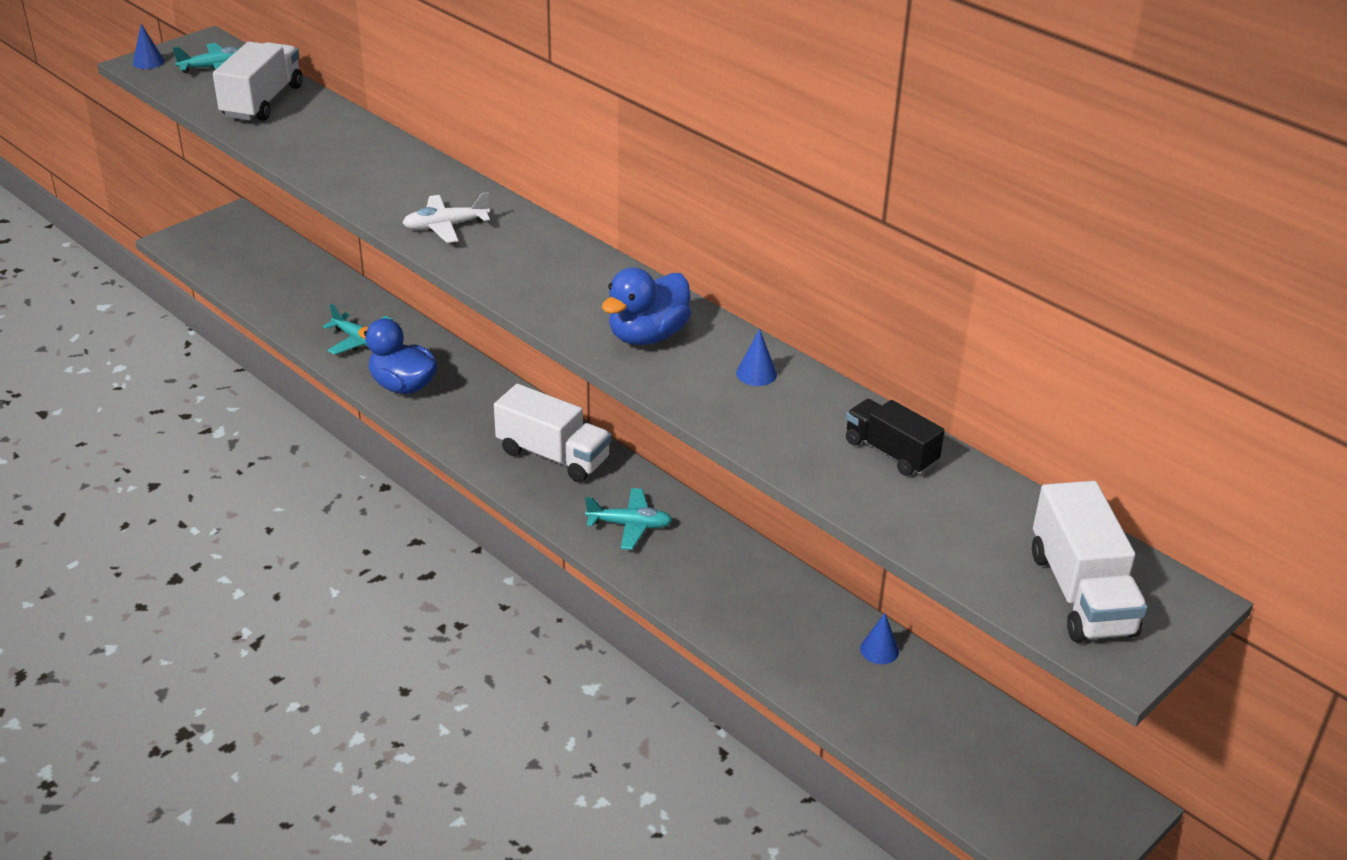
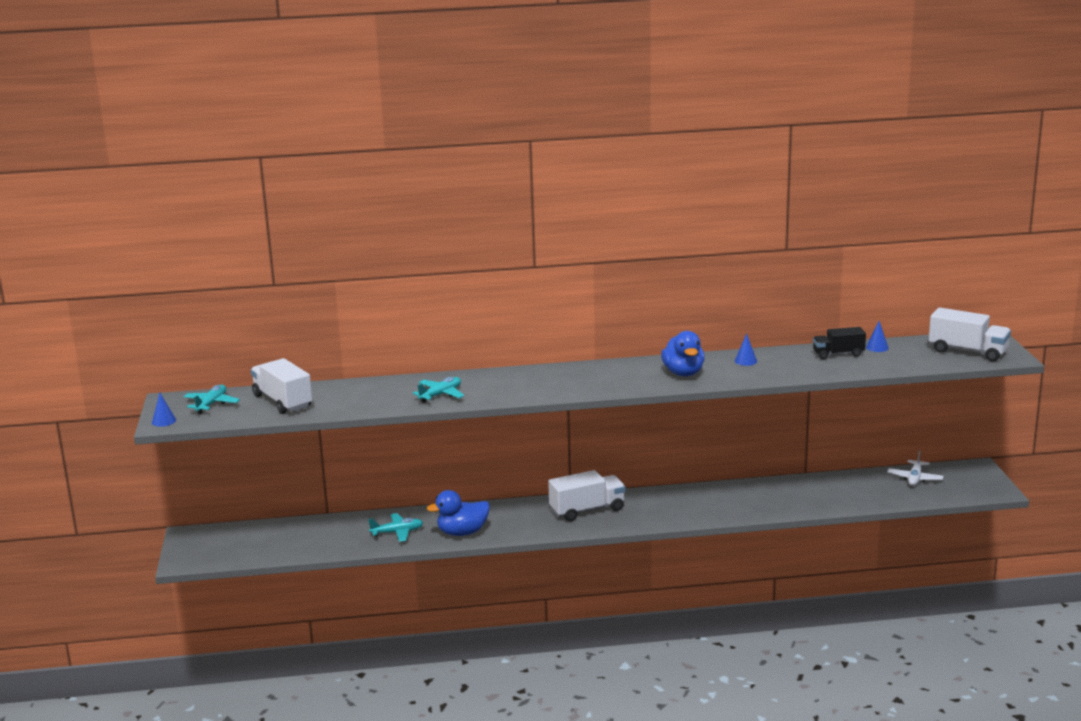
camera: 50 degrees left, 15 degrees down
white plane [402,192,490,243] -> white plane moved to [887,450,944,486]
turquoise plane [585,488,672,550] -> turquoise plane moved to [413,377,464,403]
blue cone [860,613,899,664] -> blue cone moved to [866,321,889,352]

